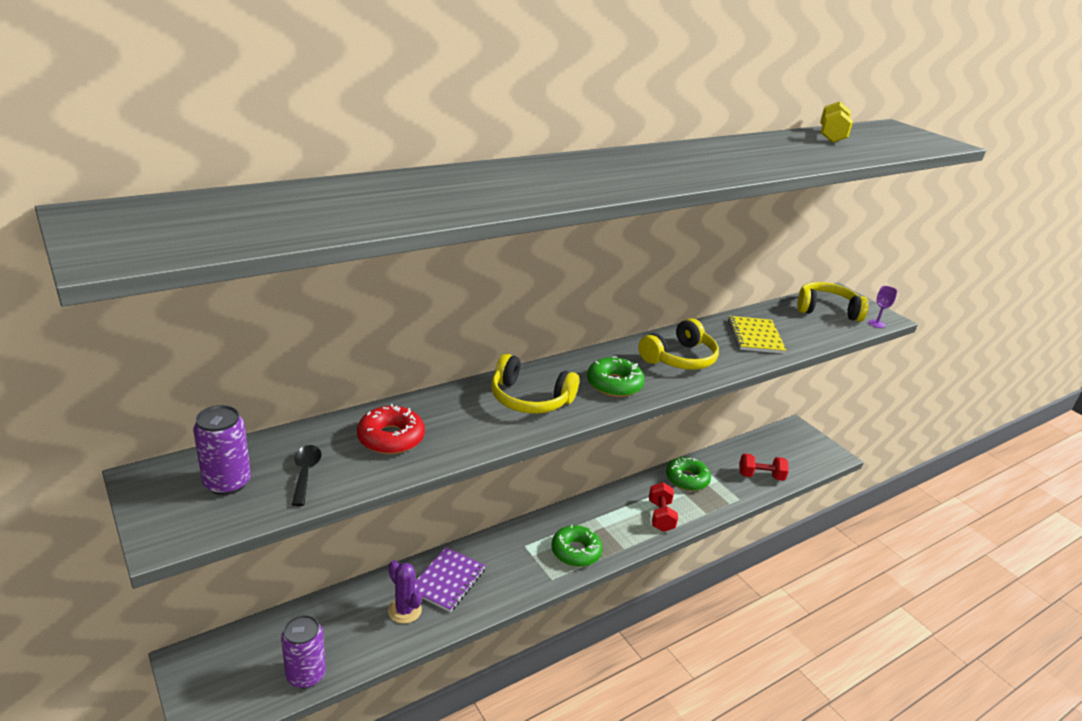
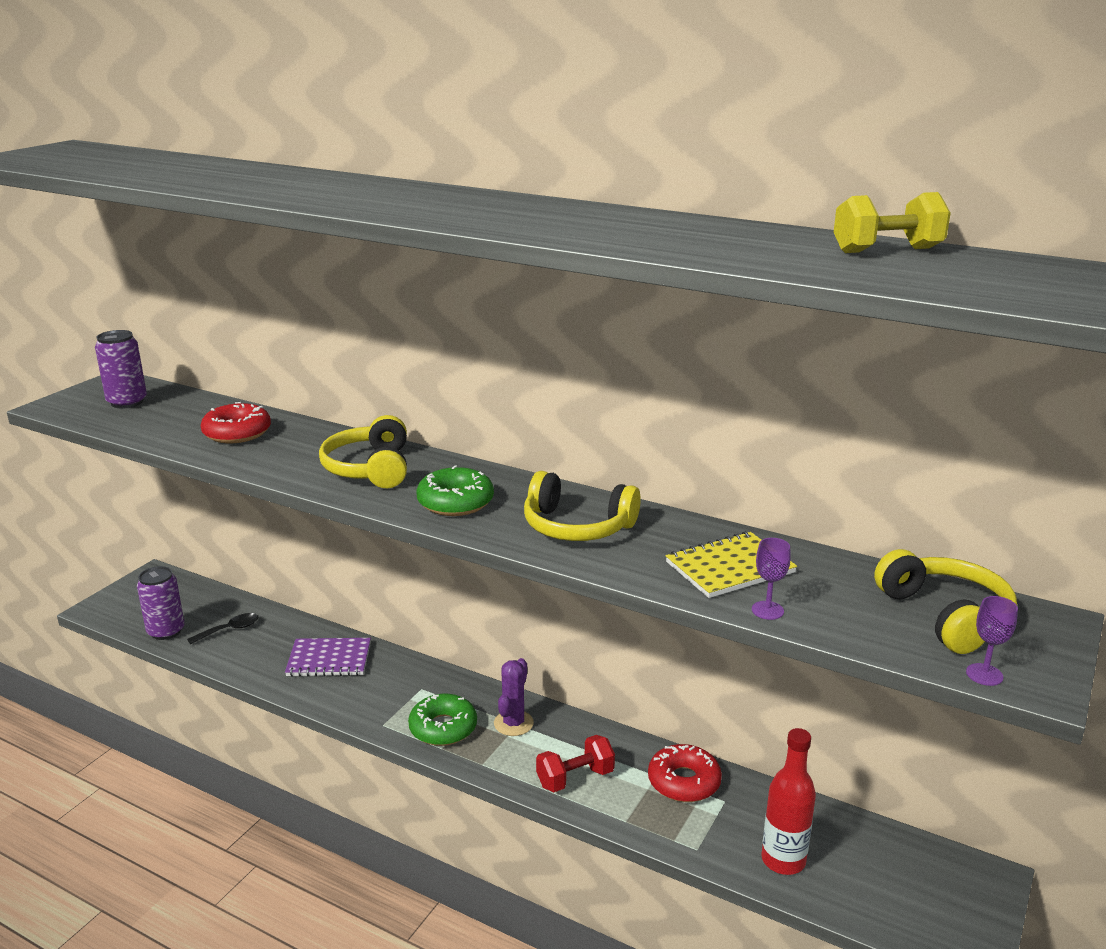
camera: 65 degrees right, 5 degrees down
black spoon [292,445,322,506] -> black spoon moved to [187,613,259,644]
purple cactus [388,560,422,624] -> purple cactus moved to [494,658,534,736]
green donut [666,457,711,491] -> red donut [648,744,722,802]
red dumbbell [739,453,789,481] -> red bottle [761,728,816,875]
none -> purple goblet [752,538,791,620]

